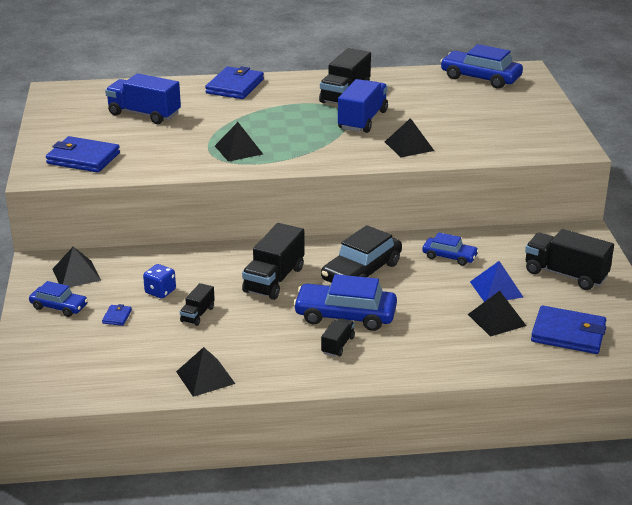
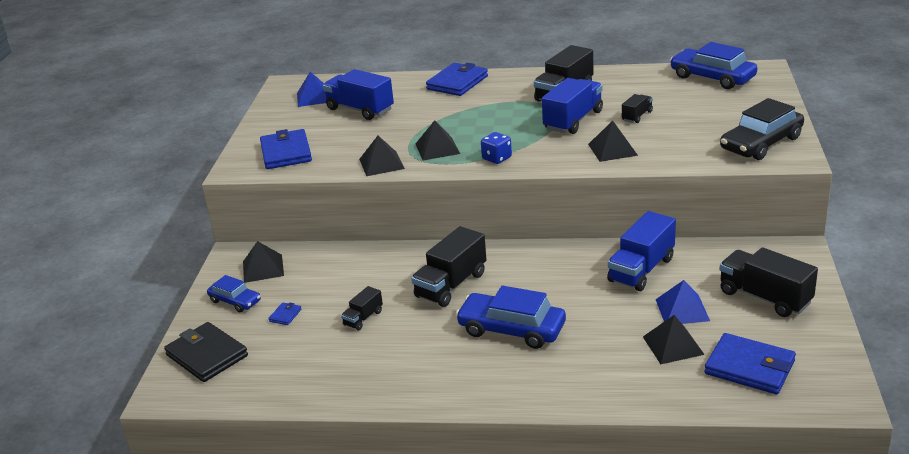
camera: 15 degrees right, 0 degrees up
blue wallet [46,136,120,173] -> blue wallet turned 45 degrees clockwise [260,129,312,169]
blue dice [143,264,176,298] -> blue dice moved to [481,132,512,164]
black pyramid [176,347,235,397] -> black pyramid moved to [359,136,405,176]
black car [321,225,402,283] -> black car moved to [720,98,804,160]
black truck [321,318,355,357] -> black truck moved to [622,94,653,123]
blue car [422,232,479,266] -> blue truck [607,211,676,291]
none -> black wallet [164,322,248,382]
none -> blue pyramid [297,72,327,107]

